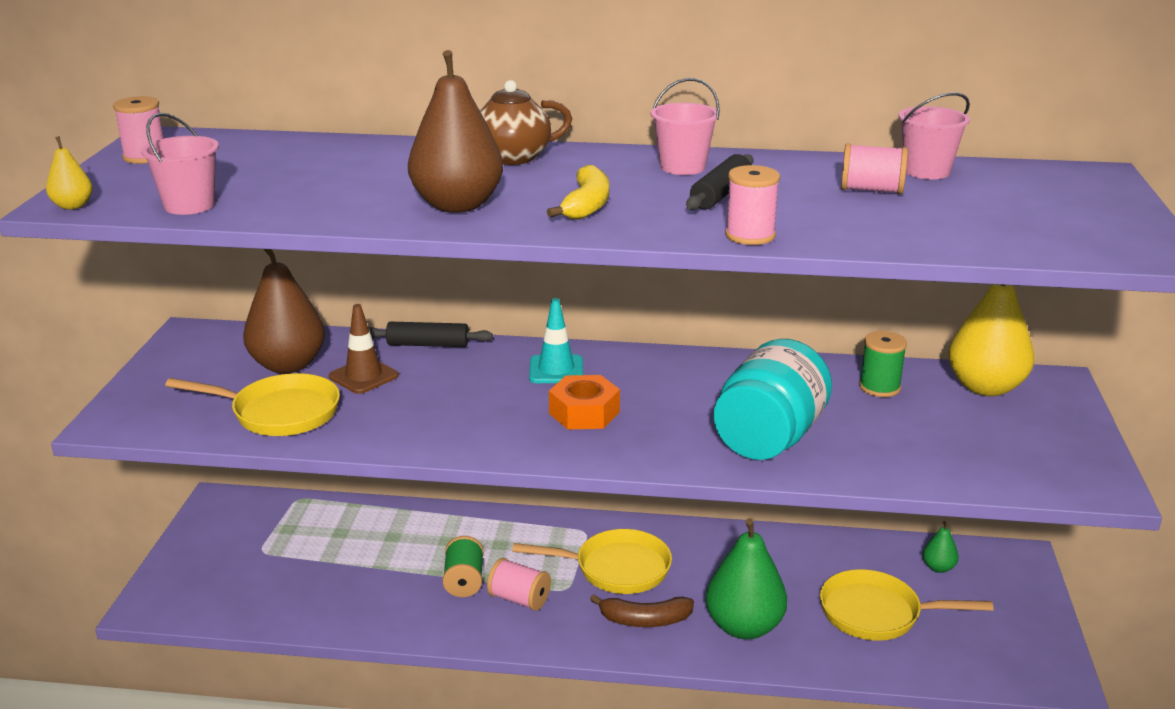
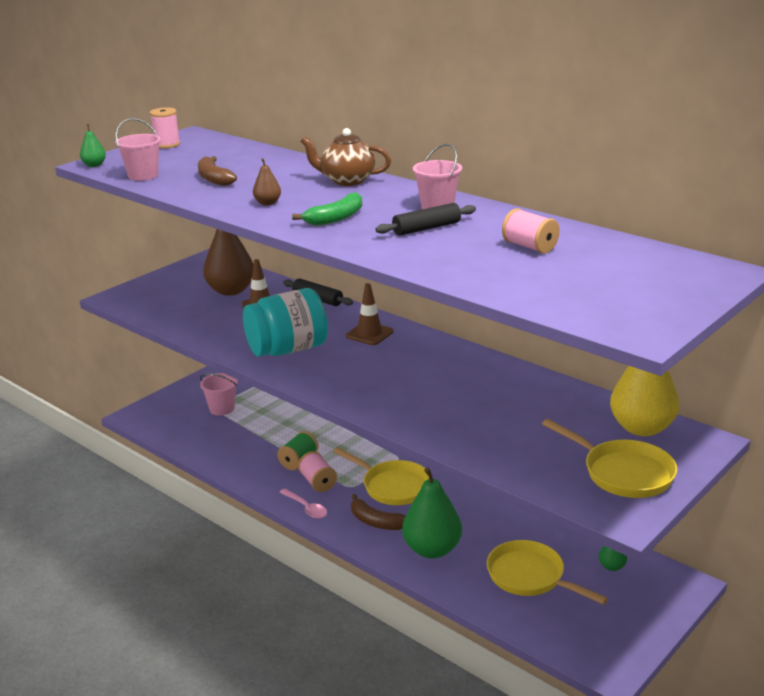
camera: 35 degrees right, 0 degrees up
yellow pear [46,136,93,210] -> green pear [80,124,106,167]
yellow pan [165,373,340,436] -> yellow pan moved to [542,419,678,498]
brown pear [408,50,503,213] -> brown pear [253,158,281,205], size x0.46
turquoise traffic cone [529,298,583,383] -> brown traffic cone [346,283,393,345]
yellow banana [547,165,609,220] -> green banana [292,192,362,226]
orange nut [549,375,620,429] -> none
turquoise jar [714,339,832,460] -> turquoise jar moved to [243,288,328,357]
pink spool [725,165,780,245] -> none
green spool [859,331,907,397] -> none
pink bucket [899,93,970,179] -> pink bucket moved to [200,373,238,416]
none -> brown banana [198,156,237,186]
none -> pink spoon [279,489,327,519]

